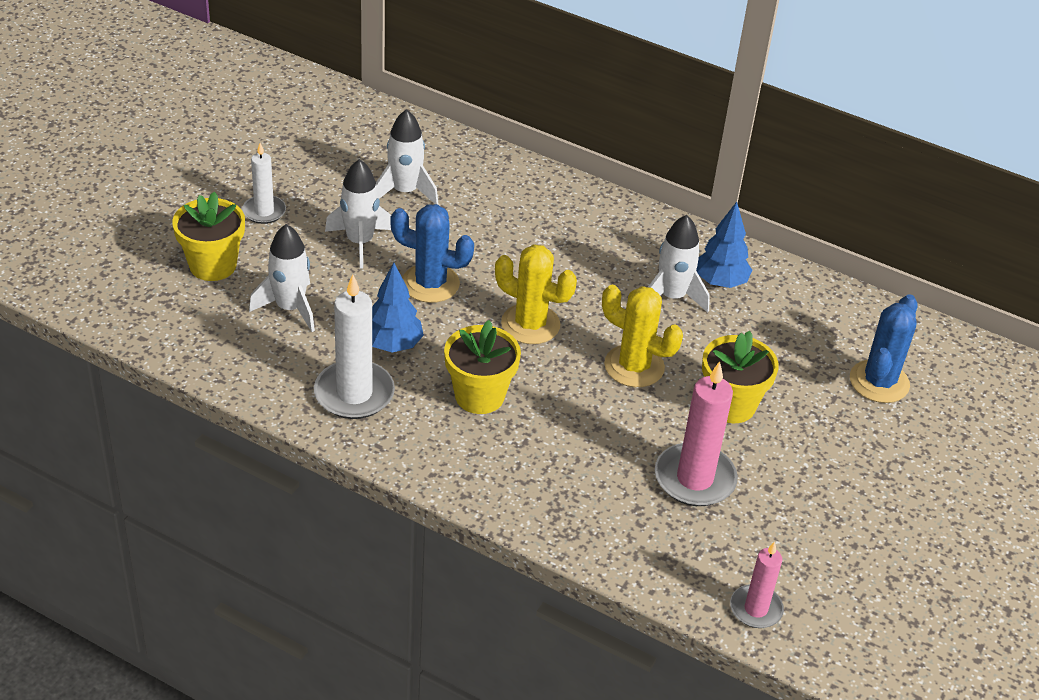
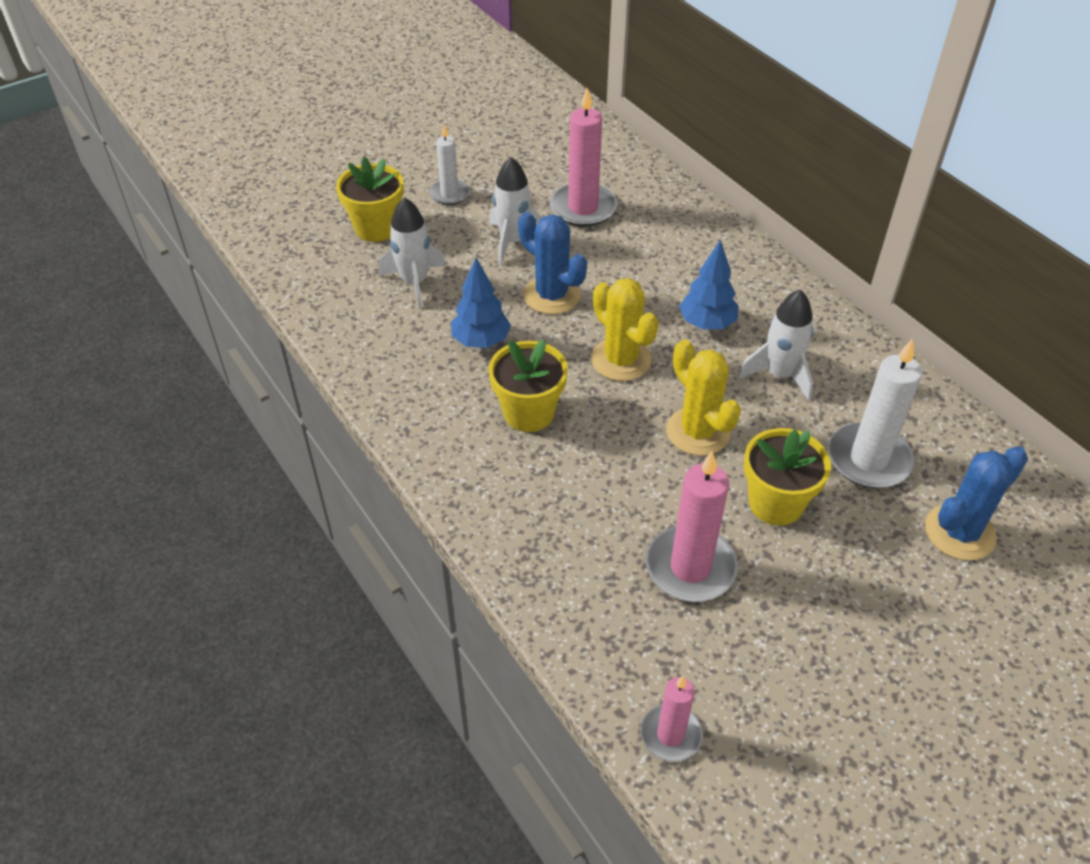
camera: 30 degrees right, 5 degrees up
white candle [314,274,395,419] -> white candle moved to [828,338,922,488]
white rocket [376,109,438,205] -> pink candle [549,88,617,227]
blue tree [696,202,752,288] -> blue tree moved to [679,239,738,330]

